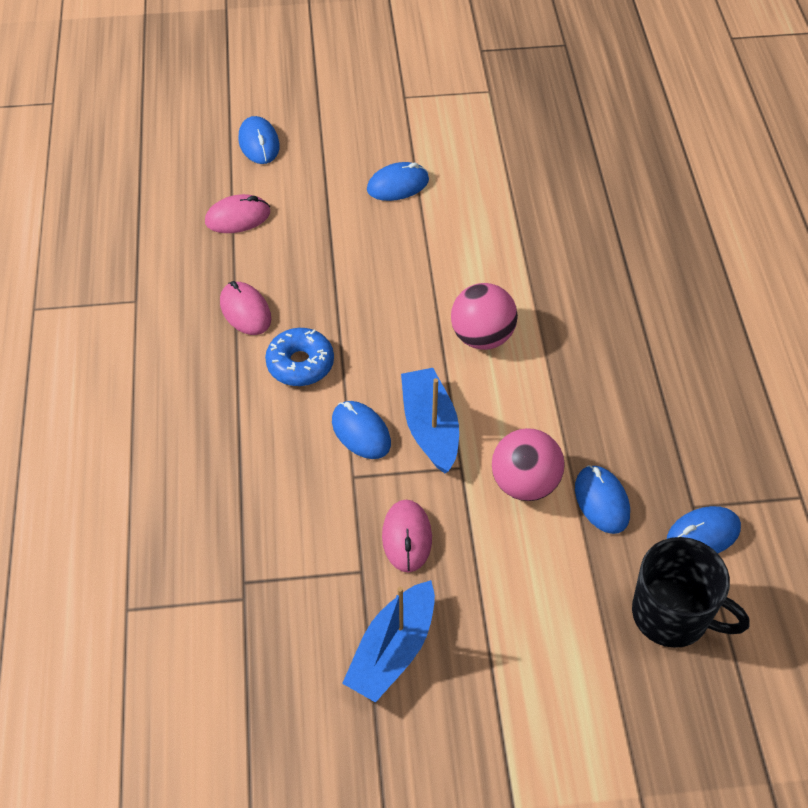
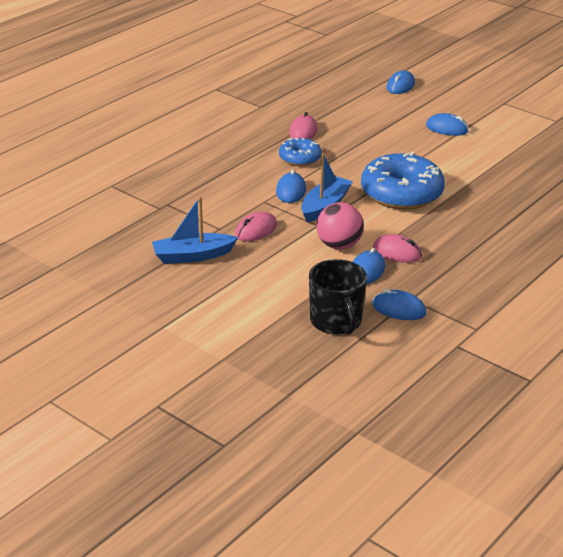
camera: 45 degrees right, 20 degrees down
pink mouse [205,194,270,233] -> pink mouse moved to [373,234,422,263]
pink ball [451,283,518,350] -> blue donut [361,152,445,210]

